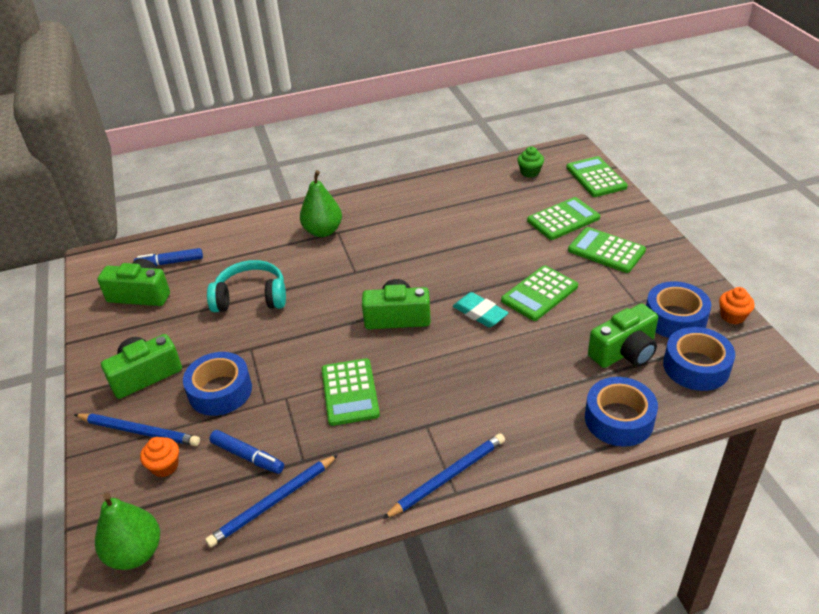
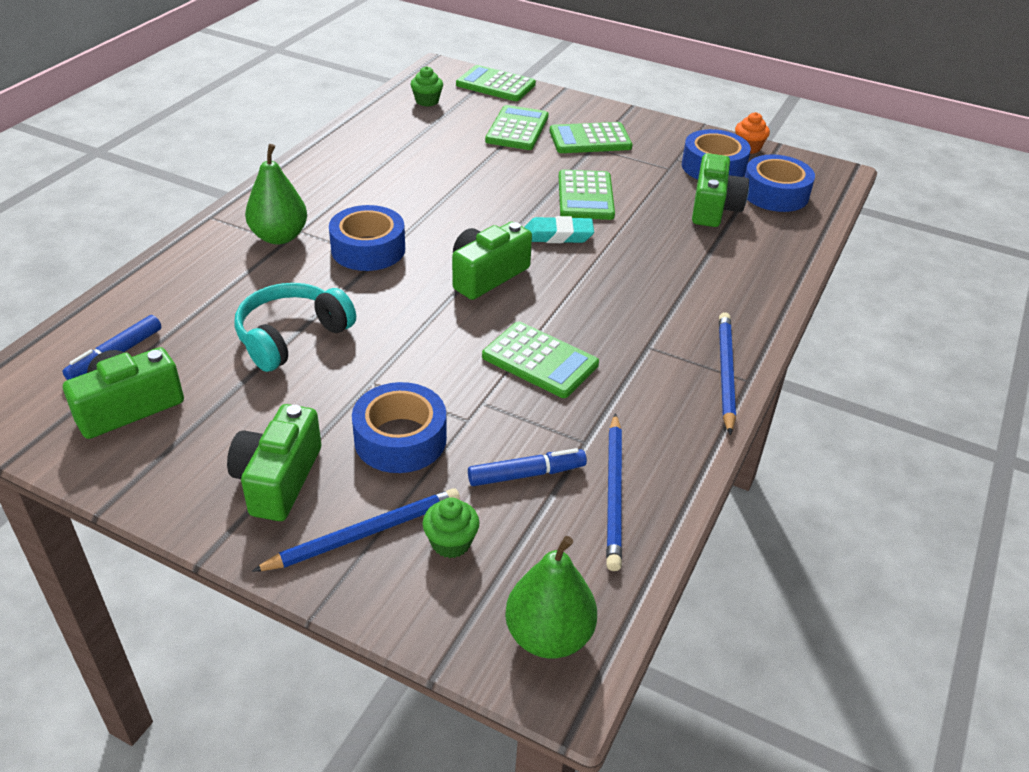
camera: 50 degrees left, 0 degrees up
orange cupcake [140,437,179,477] -> green cupcake [423,497,479,558]
blue tape [585,377,658,447] -> blue tape moved to [329,205,405,271]

